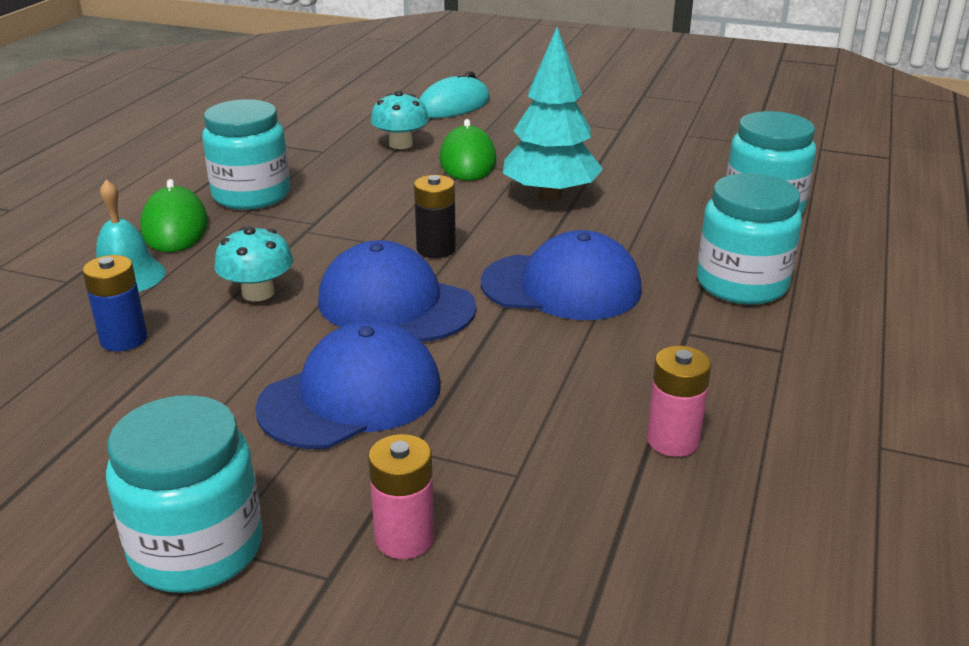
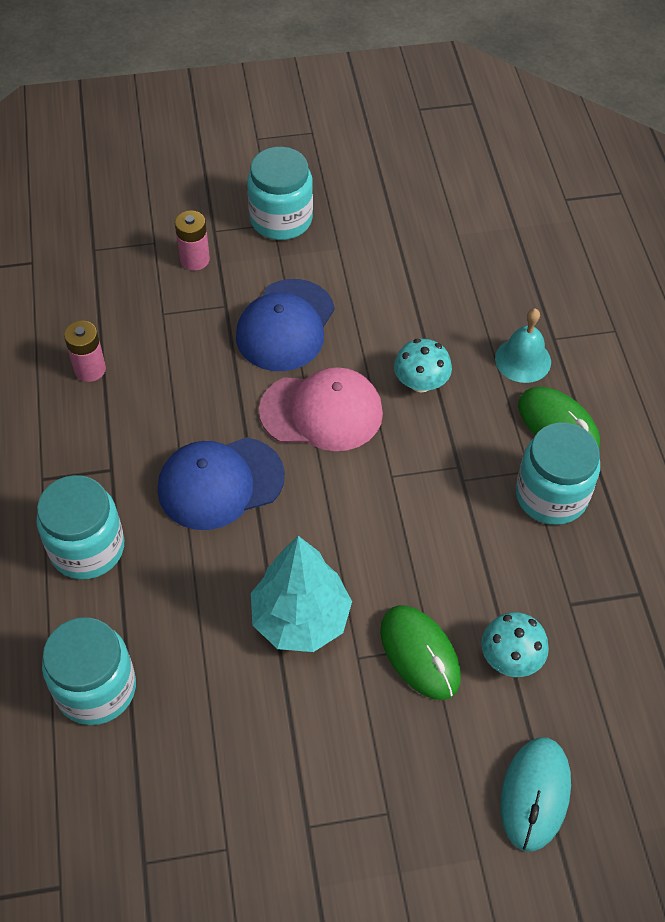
camera: 150 degrees right, 25 degrees up
blue battery [82,255,147,351] -> none
blue cap [318,240,476,342] -> pink cap [259,367,383,451]
black battery [414,175,456,258] -> none

